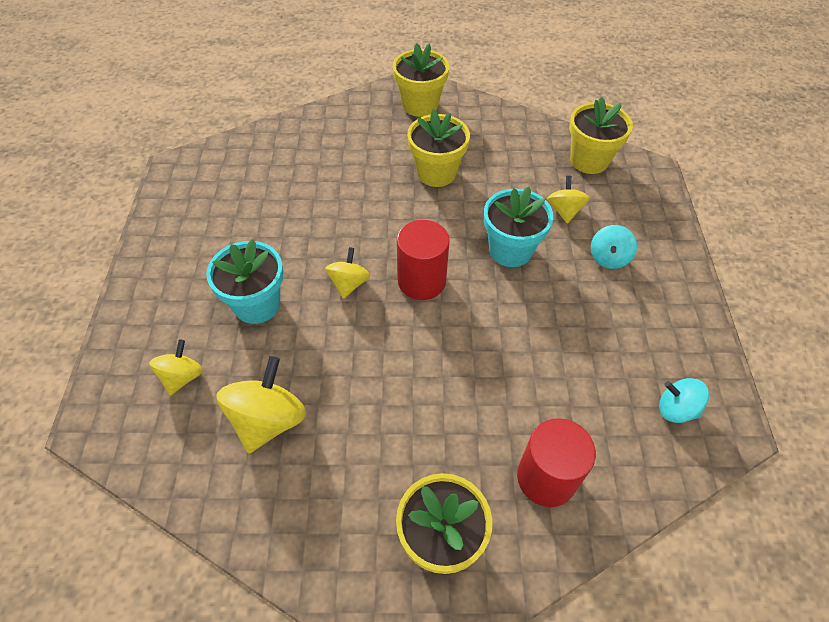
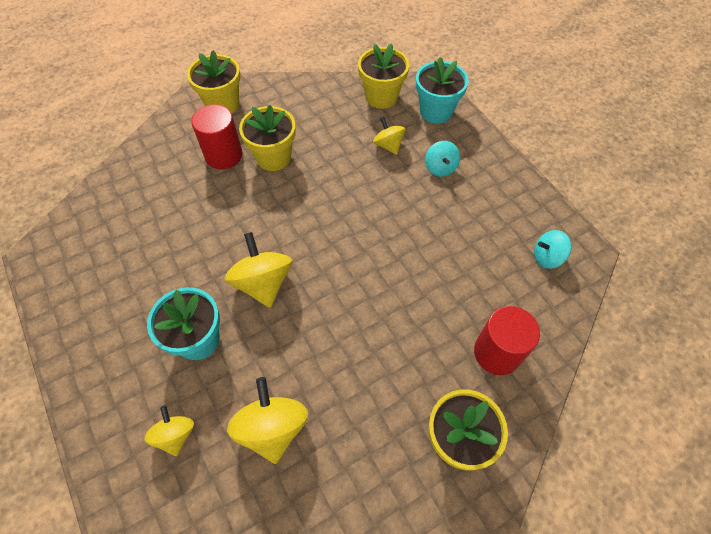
camera: 30 degrees left, 5 degrees up
yellow spinning top [325,247,370,299] -> yellow spinning top [225,232,292,308], size x1.66
red cylinder [397,220,450,300] -> red cylinder moved to [191,104,242,169]
turquoise flower pot [484,187,554,267] -> turquoise flower pot moved to [416,57,469,124]

